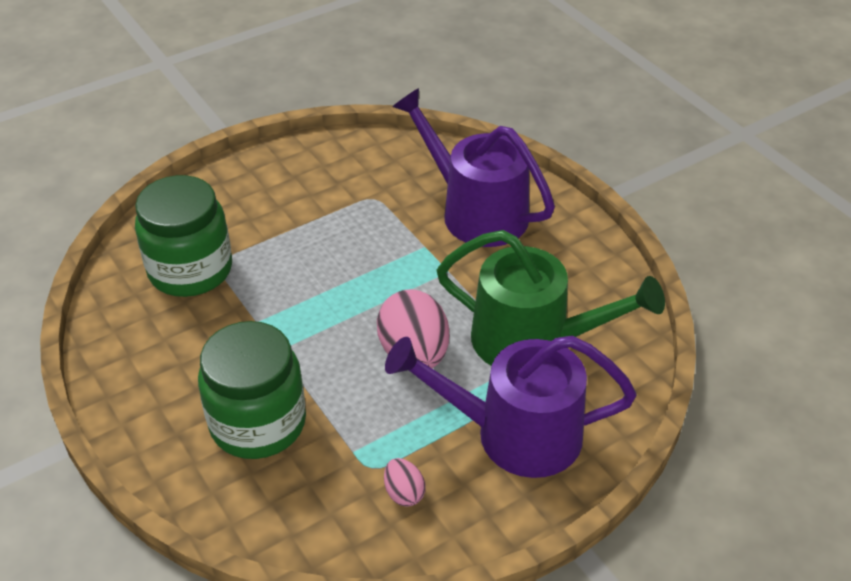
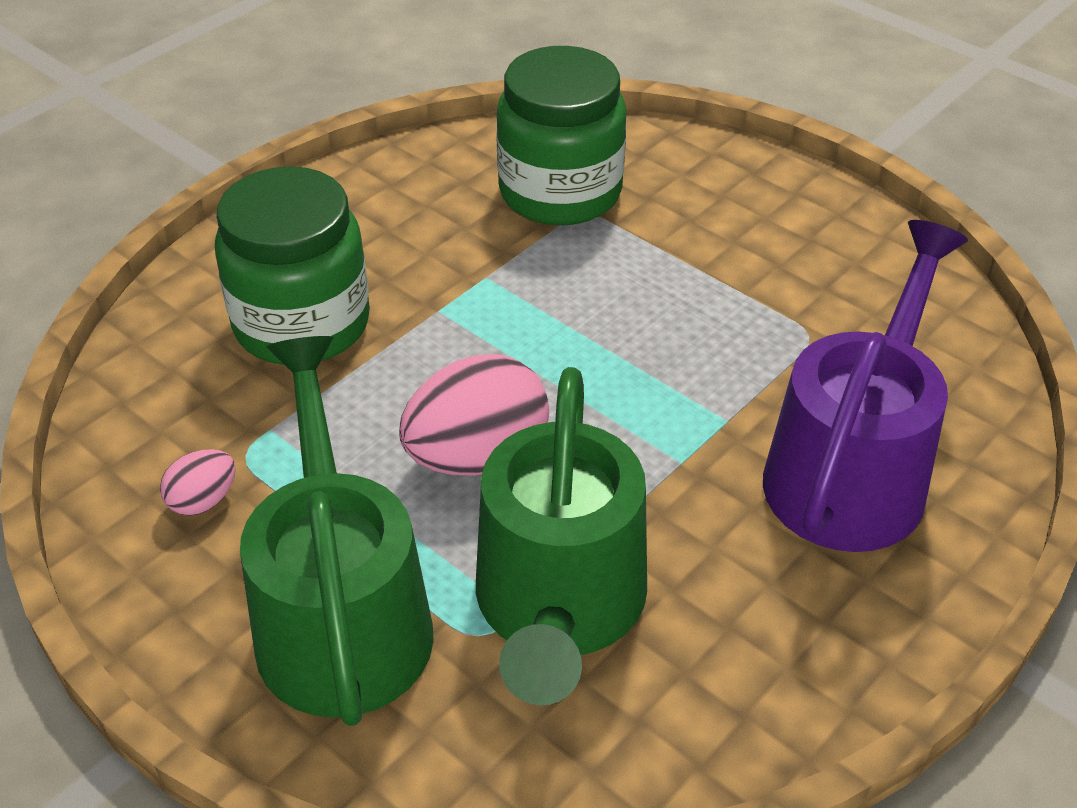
camera: 75 degrees right, 0 degrees up
purple watering can [385,336,637,478] -> green watering can [240,336,434,726]

